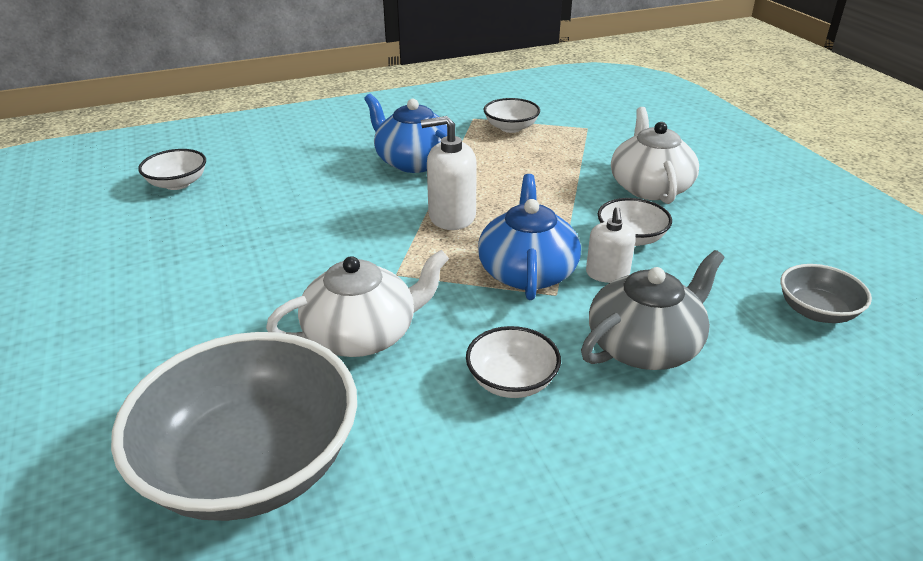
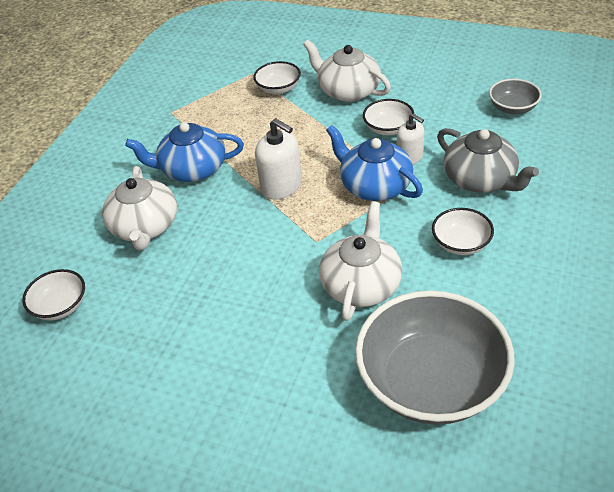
camera: 45 degrees left, 10 degrees up
white soap dispenser [421,116,477,230] -> white soap dispenser turned 90 degrees counterclockwise [255,118,302,200]
white bowl [484,98,540,133] -> white bowl moved to [253,61,301,94]
grey teapot [581,250,724,370] -> grey teapot turned 135 degrees clockwise [437,128,539,193]
none -> white teapot [102,166,177,250]

